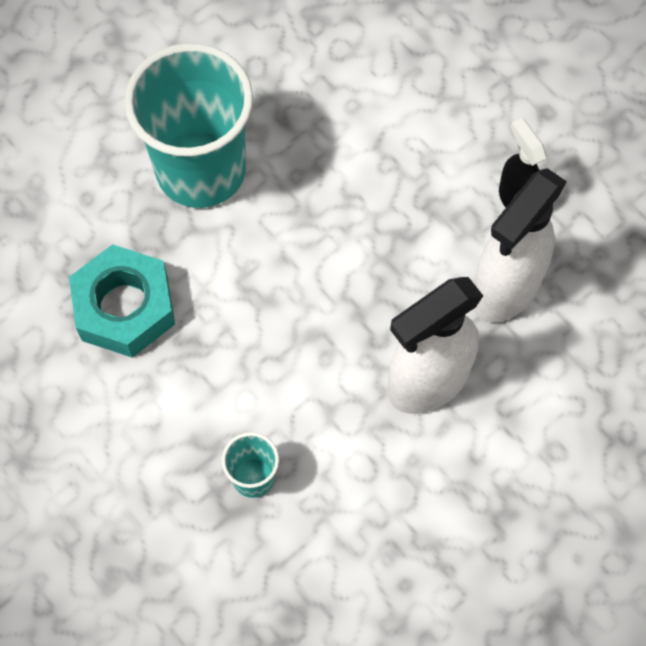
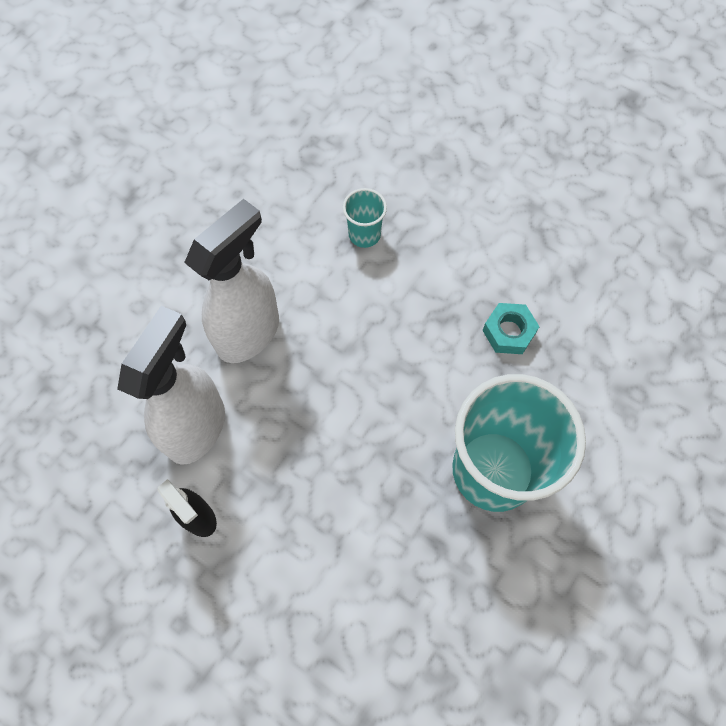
camera: 165 degrees right, 0 degrees up
turquoise nut [69,244,175,358] -> turquoise nut [482,303,540,354], size x0.59

